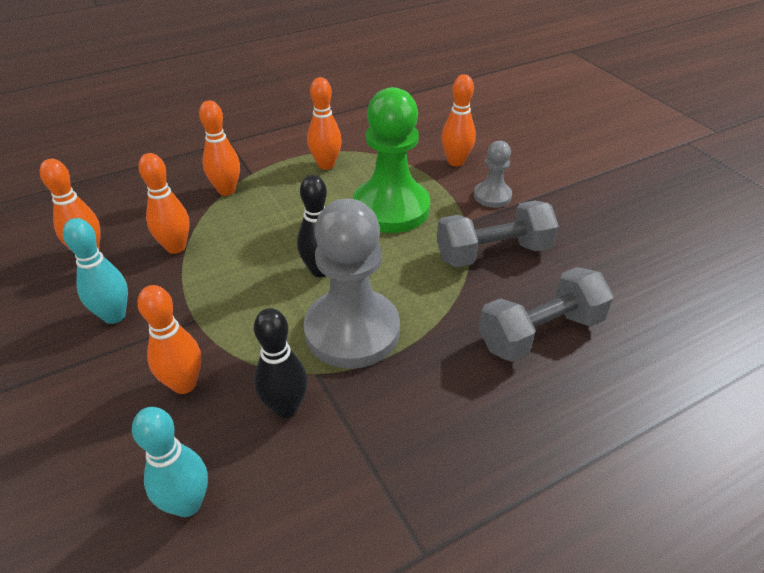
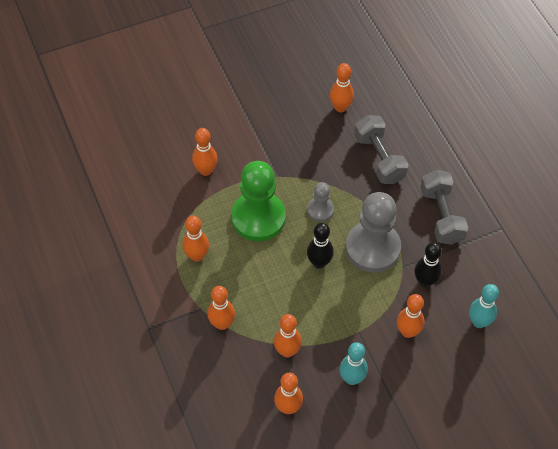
camera: 85 degrees left, 15 degrees up
grey dumbbell [437,201,559,268] -> grey dumbbell moved to [421,170,468,245]
grey pawn [474,141,512,208] -> grey pawn moved to [307,182,334,222]
none -> orange bowling pin [330,63,354,112]

